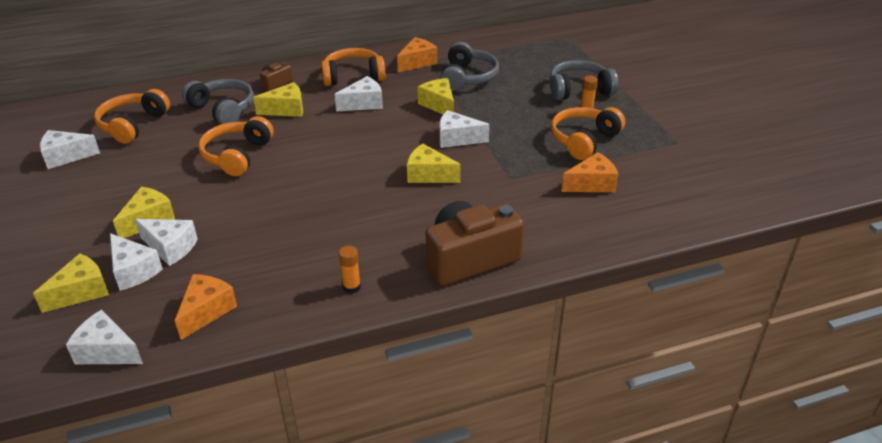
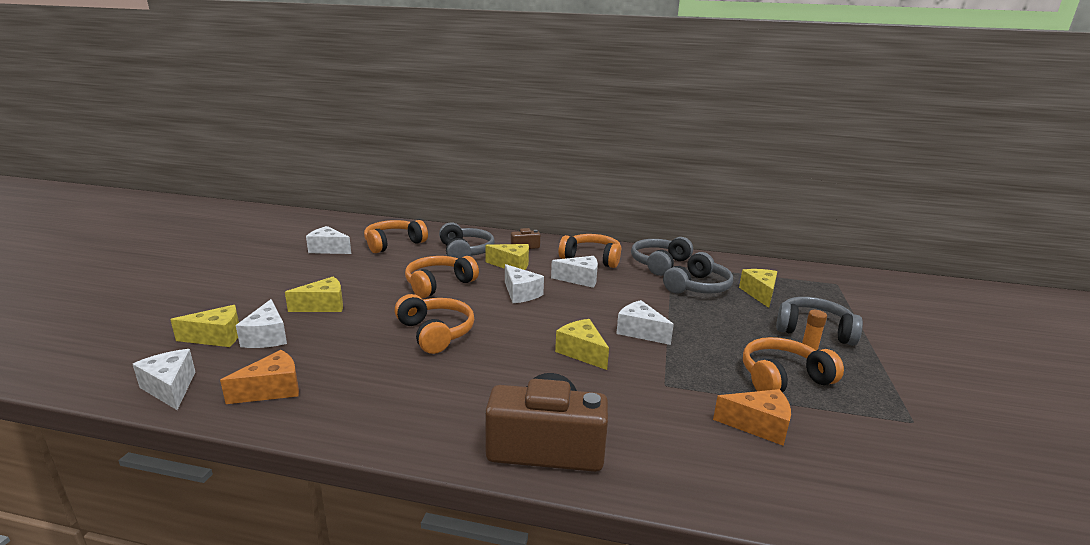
camera: 30 degrees right, 15 degrees down
white cheese [135,219,198,266] -> white cheese moved to [505,264,544,303]
orange glue stick [339,246,361,294] -> none
orange cheese [397,37,437,72] -> grey headphones [631,237,693,276]
yellow cheese [418,78,454,114] -> yellow cheese moved to [739,269,777,308]
none -> orange headphones [395,294,474,354]

